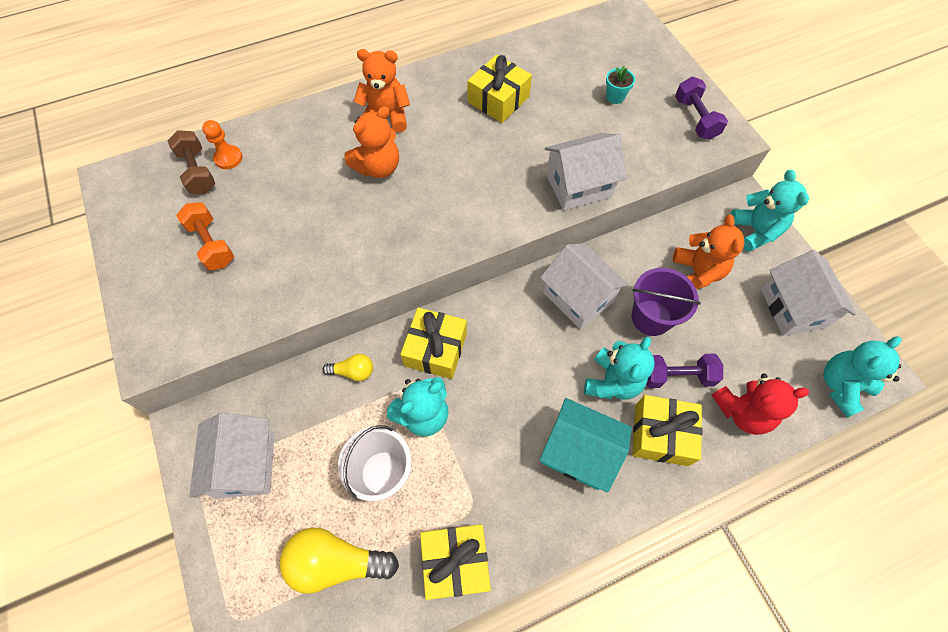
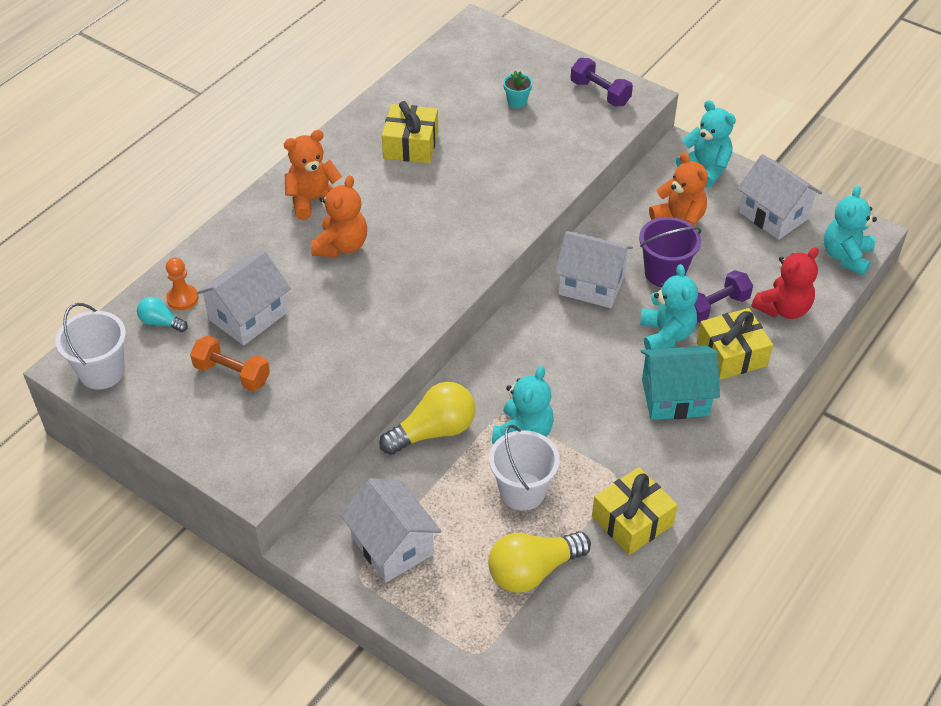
camera: 30 degrees left, 15 degrees down
brown dumbbell [167,130,215,194] -> turquoise light bulb [137,297,188,332]
yellow light bulb [322,354,373,381] -> yellow light bulb [379,382,476,455], size x1.88
yellow gift [400,308,467,379] -> none
white house [545,133,626,210] -> white house moved to [196,251,291,346]
none -> white bucket [55,303,126,390]

